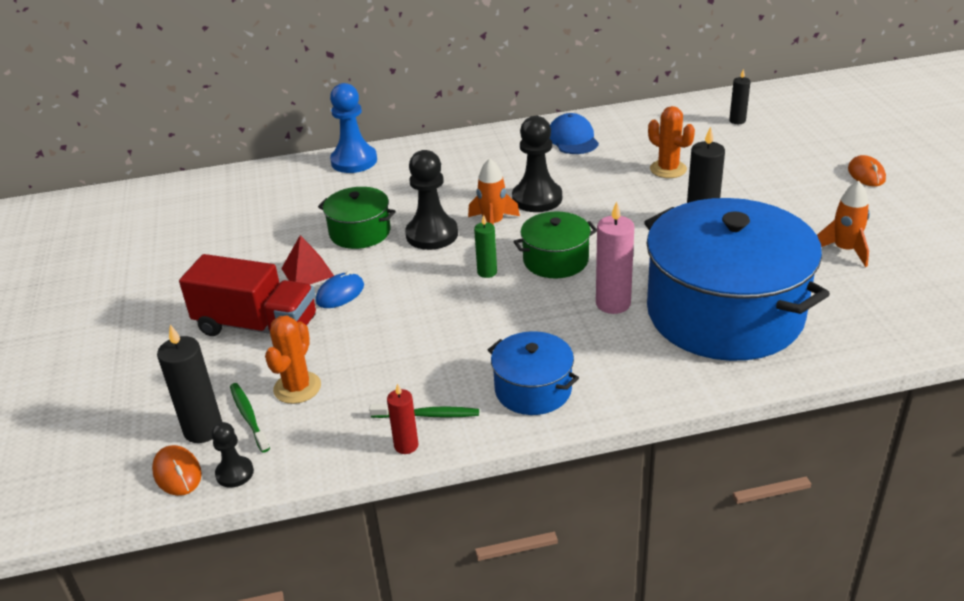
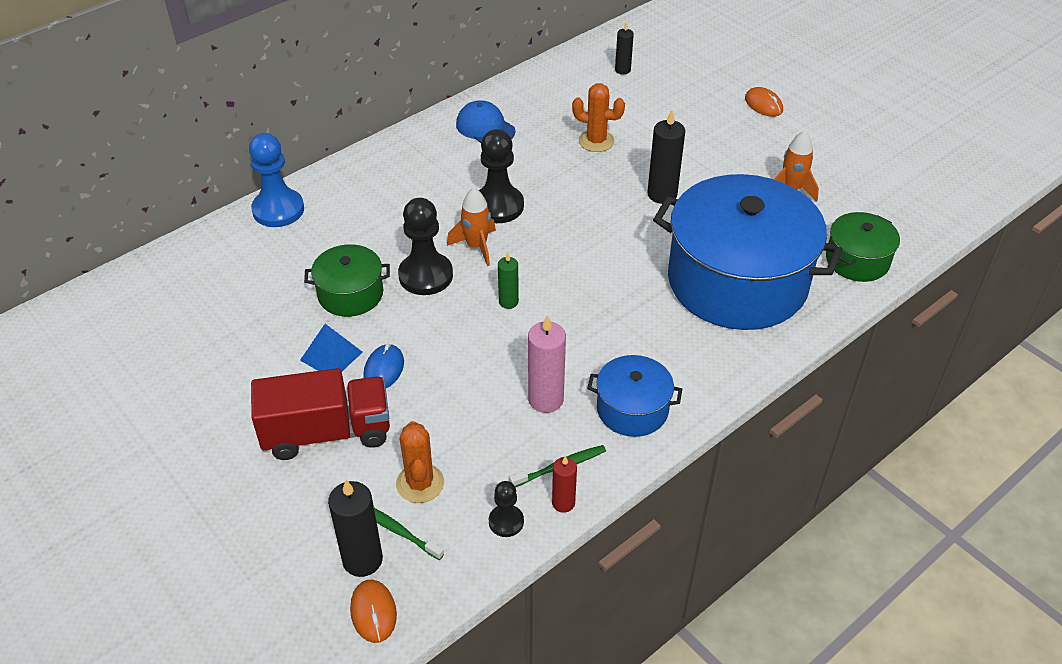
camera: 30 degrees left, 10 degrees up
orange mouse [152,445,202,496] -> orange mouse turned 45 degrees clockwise [350,580,397,643]
black pawn [211,422,254,488] -> black pawn moved to [489,481,524,537]
red pyramid [281,235,334,285] -> blue pyramid [300,324,363,371]
green pot [513,212,597,278] -> green pot moved to [826,212,900,282]
pink candle [596,201,634,314] -> pink candle moved to [528,315,566,413]

